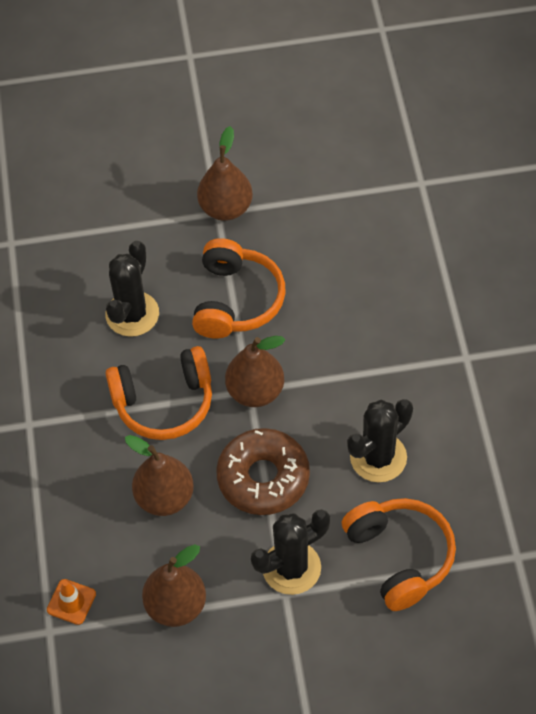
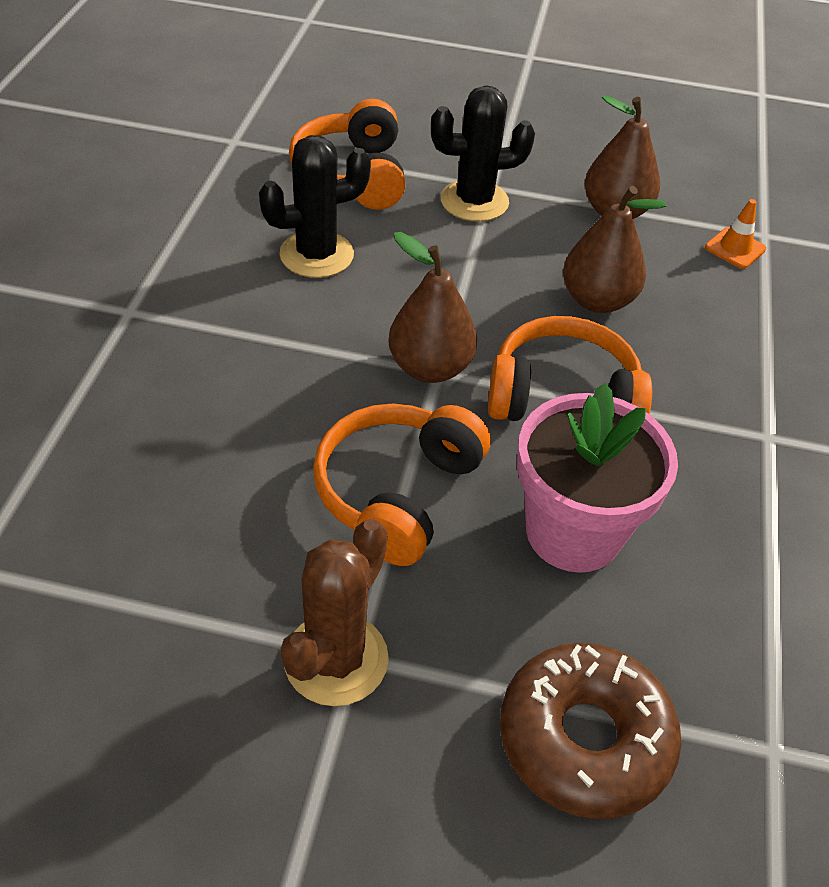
camera: 165 degrees left, 10 degrees down
black cactus [106,241,159,337] -> pink flower pot [517,383,678,573]
brown pear [197,126,253,221] -> brown cactus [281,519,389,706]
brown donut [216,428,310,515] -> brown donut moved to [500,643,681,819]

